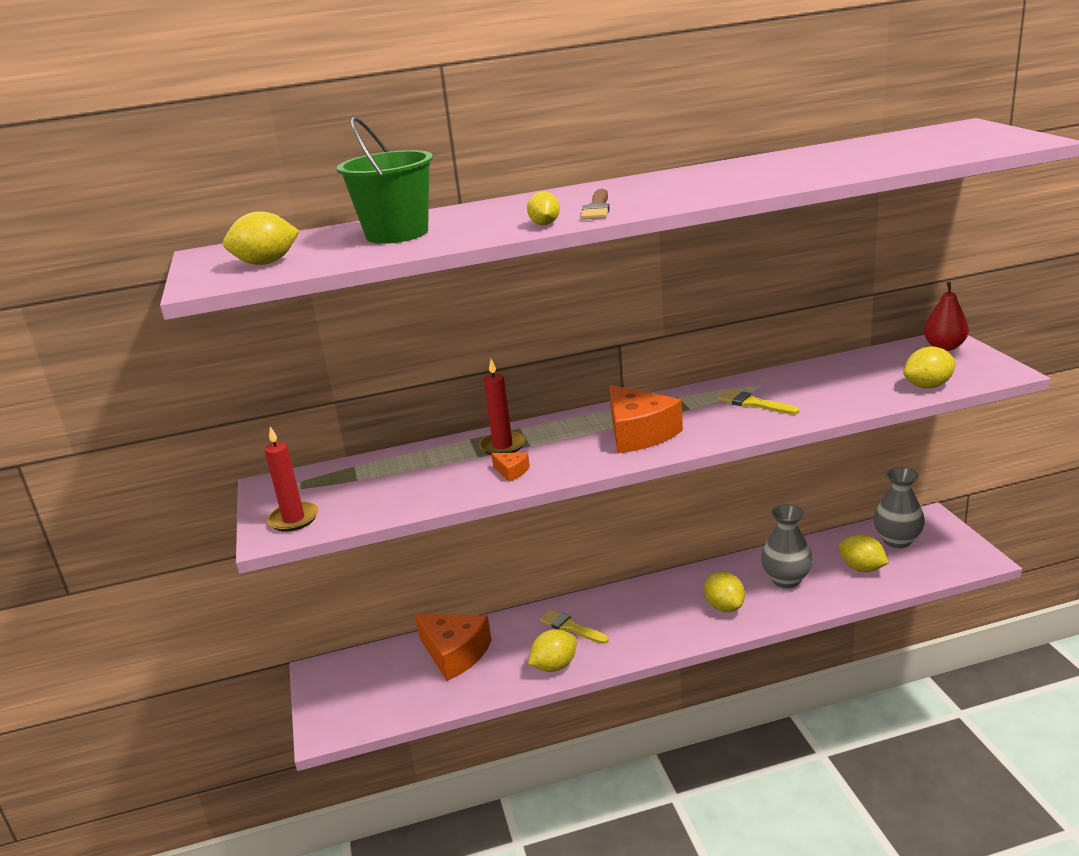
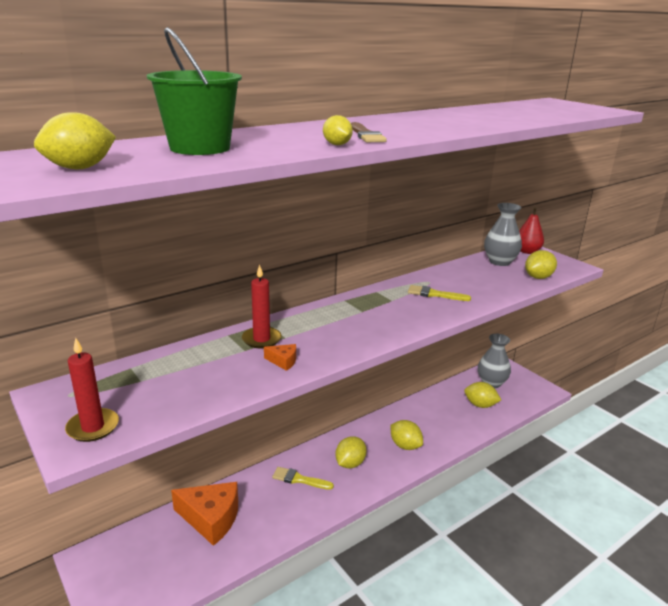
camera: 25 degrees left, 0 degrees up
yellow lemon [528,629,577,672] -> yellow lemon moved to [335,436,367,469]
orange cheese [609,385,683,453] -> none
grey vase [761,504,813,588] -> grey vase moved to [484,203,522,266]

